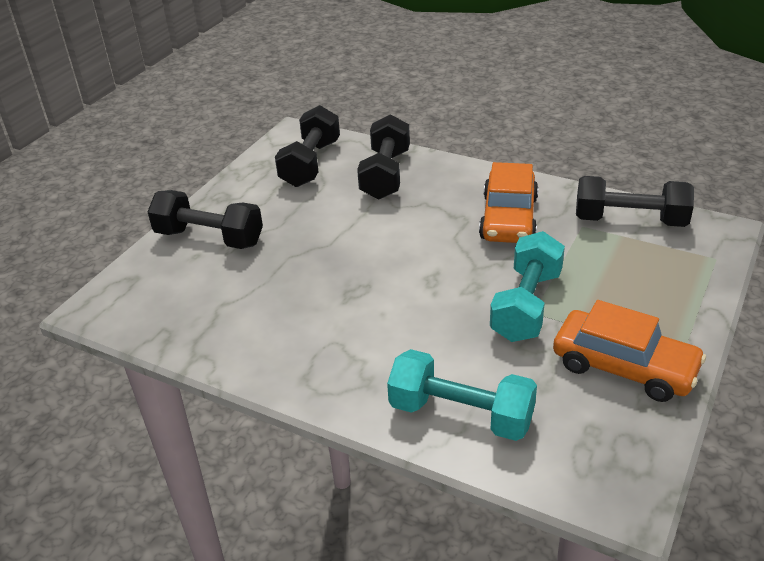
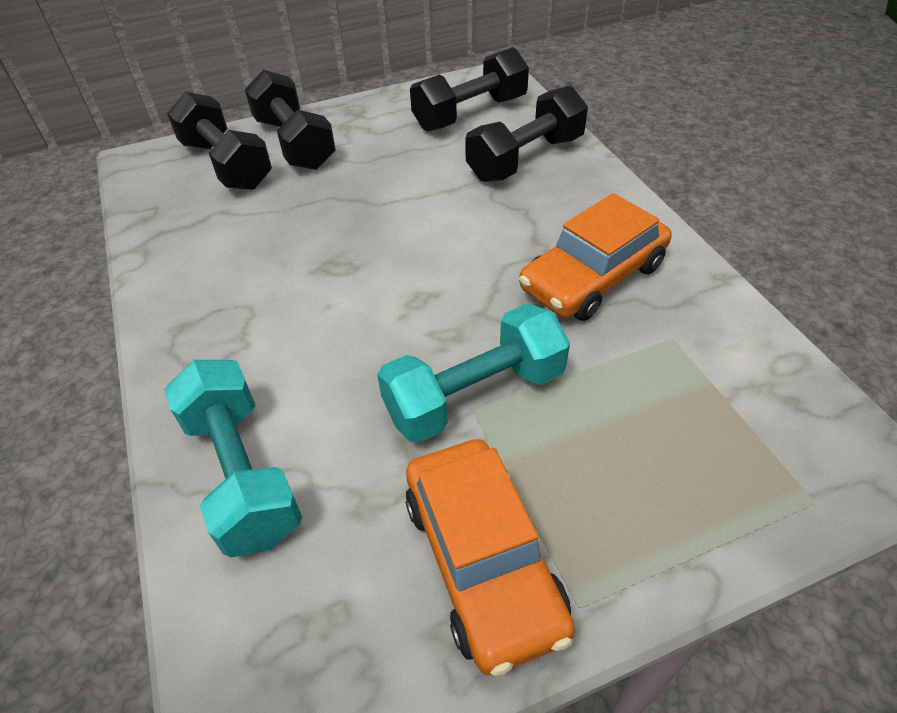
camera: 40 degrees right, 10 degrees up
black dumbbell [576,176,694,227] -> black dumbbell moved to [167,92,272,190]

